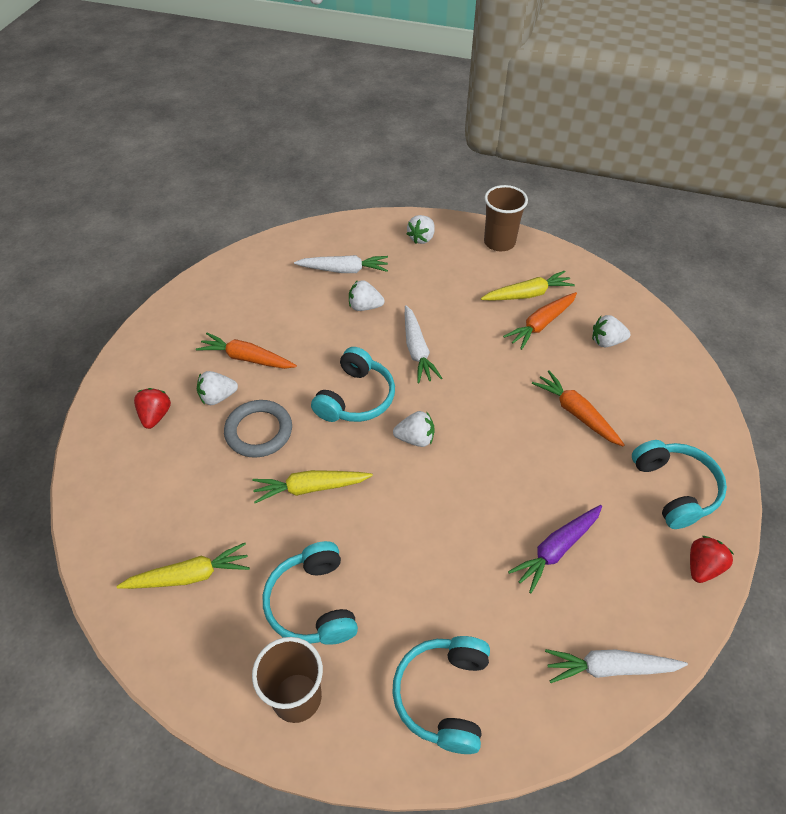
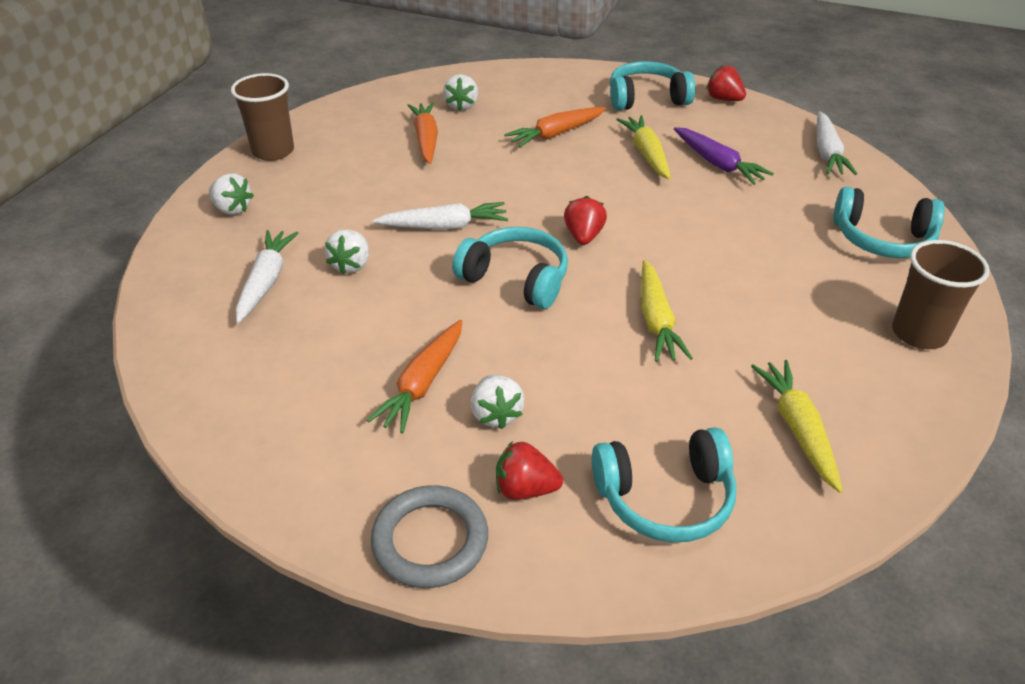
camera: 85 degrees left, 10 degrees down
grey ring [224,400,292,458] -> grey ring moved to [371,485,488,588]
turquoise headphones [263,541,358,645] -> turquoise headphones moved to [592,427,736,542]
white strawberry [393,411,435,447] -> red strawberry [564,196,607,245]
yellow carrot [481,271,575,301] -> yellow carrot moved to [616,115,671,180]
orange carrot [503,292,577,350] -> orange carrot turned 150 degrees counterclockwise [407,102,438,164]

